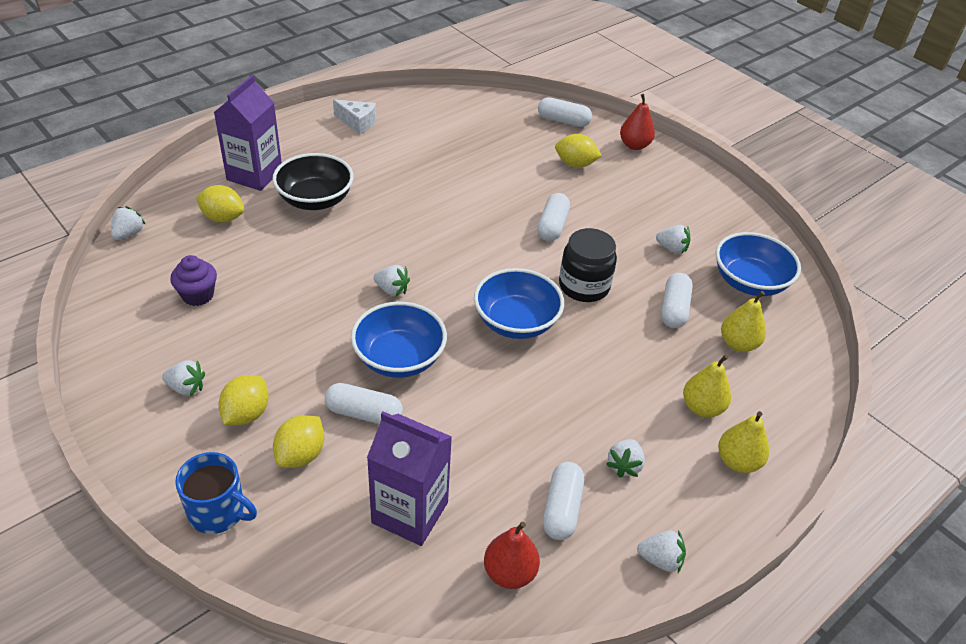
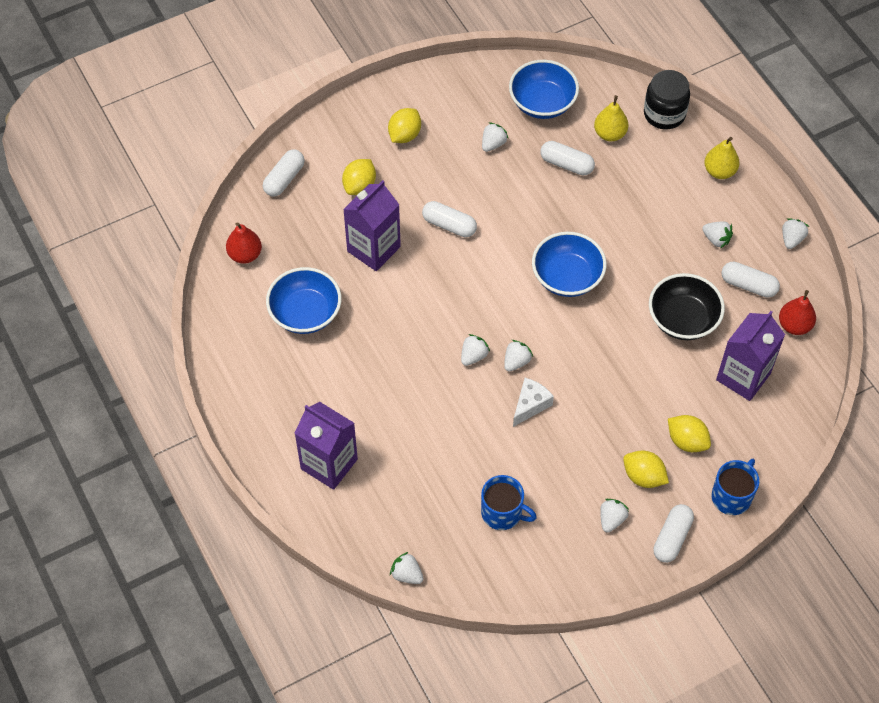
camera: 75 degrees left, 15 degrees up
purple cupcake [170,255,217,306] -> blue mug [481,475,537,530]
yellow lemon [196,185,244,223] -> yellow lemon moved to [388,108,421,143]
black bowl [272,153,354,210] -> black bowl moved to [649,273,725,340]
white capsule [325,383,403,424] -> white capsule moved to [653,504,694,563]
white cheese [333,99,376,134] -> white cheese moved to [513,378,554,427]
blue bowl [351,302,447,378] -> blue bowl moved to [266,267,342,334]
black jar [559,228,617,302] -> black jar moved to [644,70,690,129]
red pear [620,94,655,150] -> red pear moved to [226,222,262,264]
yellow pear [683,354,731,417] -> none
none -> purple carton [343,180,401,271]
none -> white strawberry [461,334,490,366]

